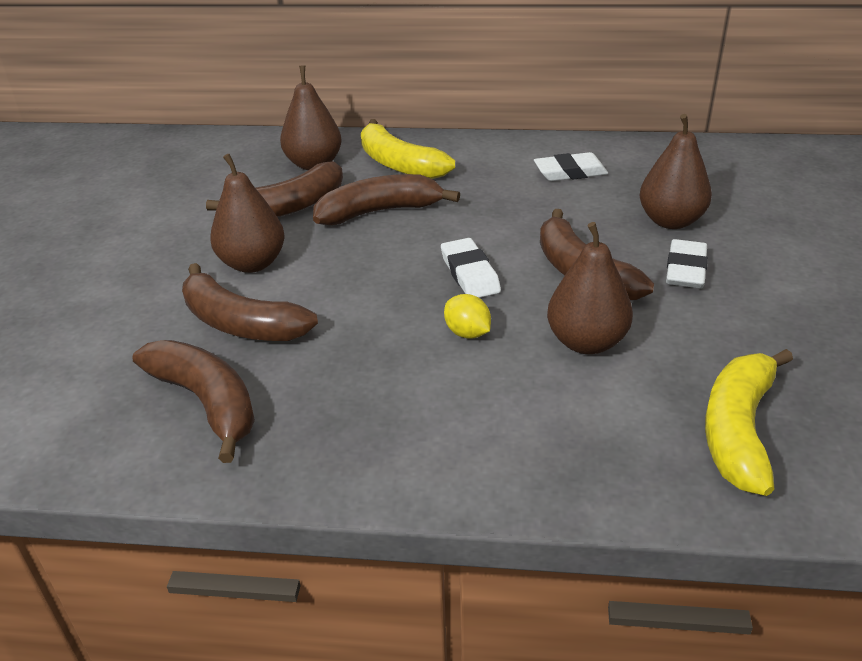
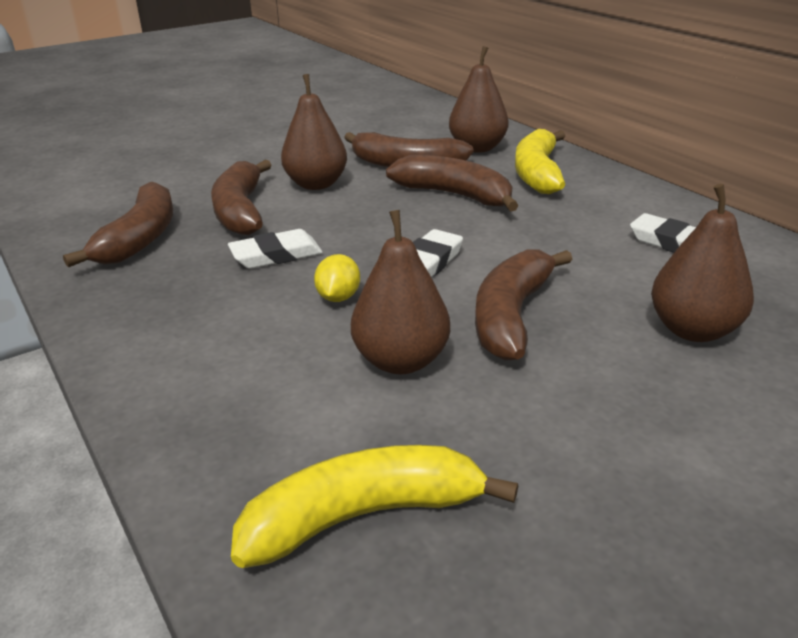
camera: 50 degrees right, 5 degrees down
white eraser [666,239,708,288] -> white eraser moved to [228,229,323,269]

